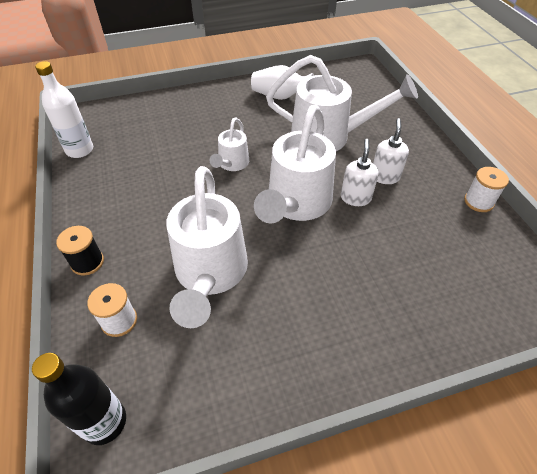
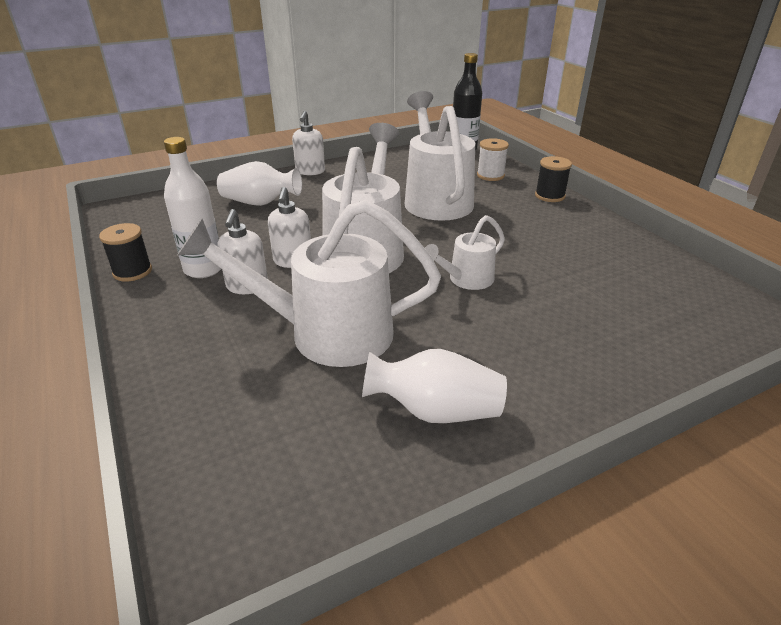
camera: 170 degrees right, 15 degrees down
white bottle [35,61,93,158] -> white bottle moved to [164,137,221,278]
white watering can [210,118,249,171] -> white watering can turned 135 degrees counterclockwise [425,215,505,290]
white spool [464,167,509,212] -> black spool [99,223,152,281]
none -> white vase [217,161,302,206]
none -> white soap dispenser [292,111,325,175]

